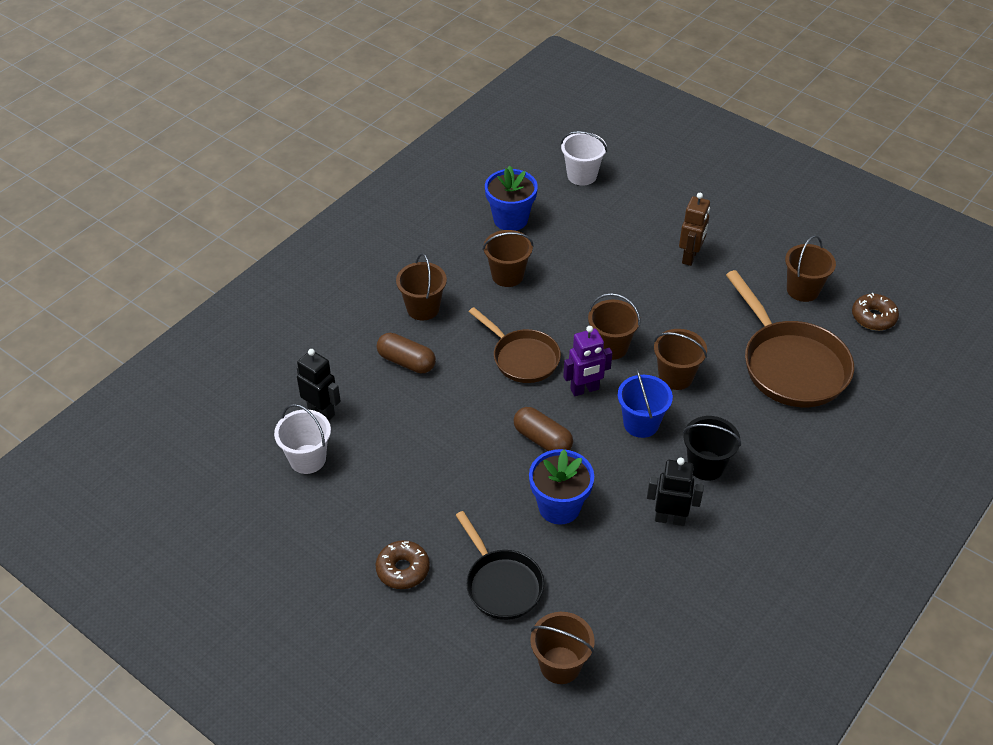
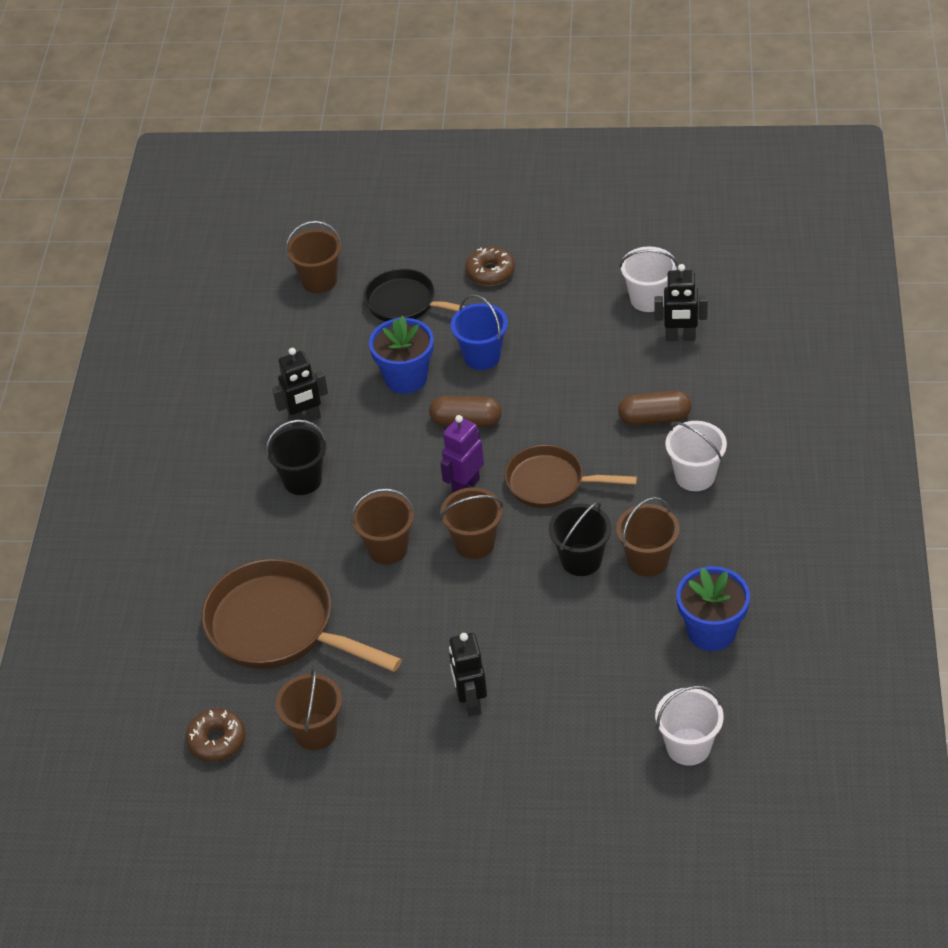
camera: 150 degrees right, 0 degrees up
brown bucket [396,253,447,320] -> white bucket [665,421,727,491]
blue bucket [618,368,673,438] -> blue bucket moved to [451,294,508,370]
brown robot [679,193,710,266] -> black robot [449,633,487,717]
none -> black bucket [549,501,612,576]

